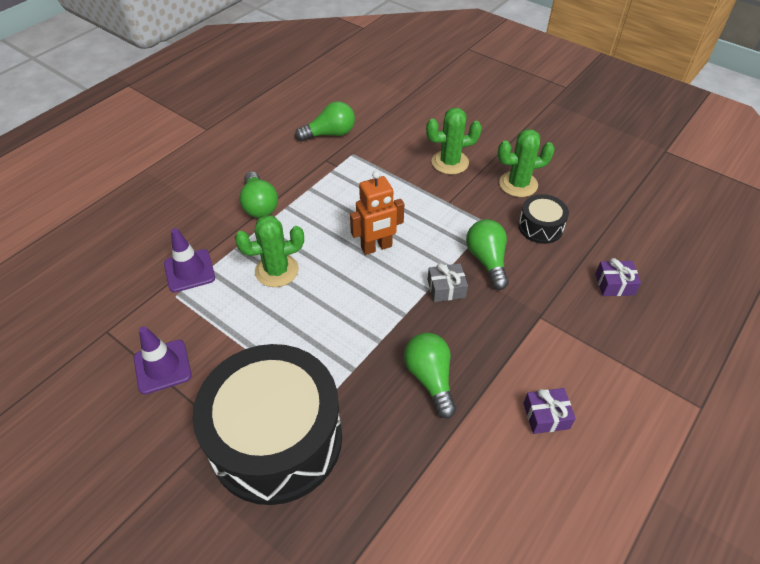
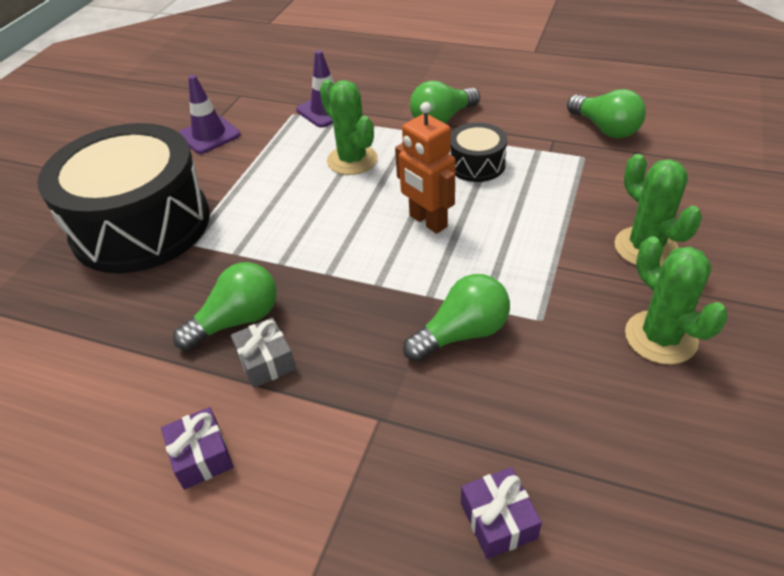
camera: 75 degrees right, 5 degrees down
grey gift [428,263,468,302] -> grey gift moved to [231,317,296,388]
black drum [518,194,569,244] -> black drum moved to [449,123,507,182]

